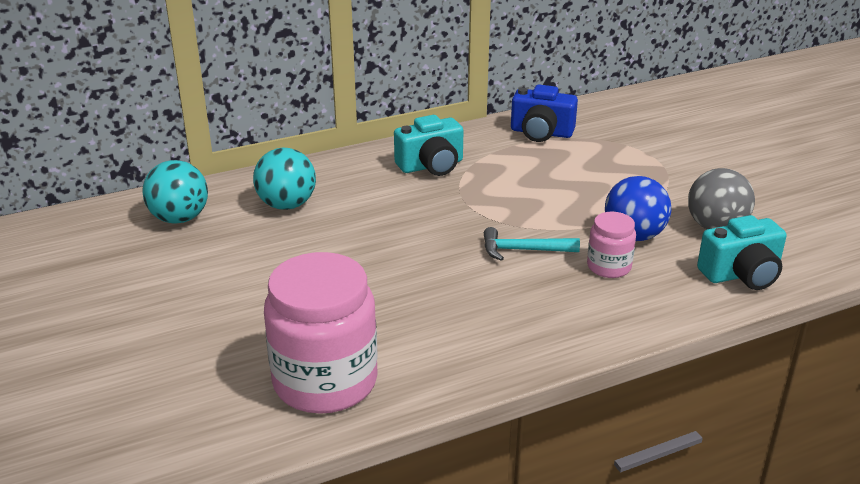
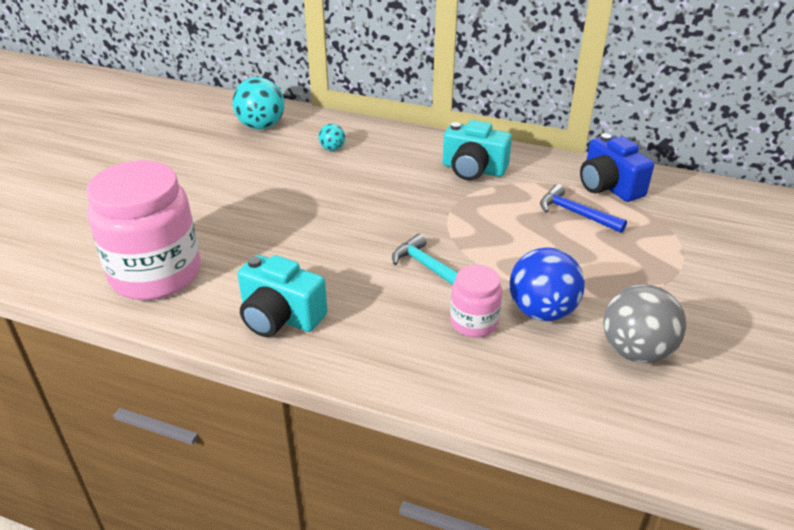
camera: 45 degrees right, 5 degrees up
turquoise ball [253,147,316,210] -> turquoise ball [318,123,345,151], size x0.50
turquoise camera [697,215,787,290] -> turquoise camera moved to [238,255,327,337]
none -> blue hammer [540,184,627,233]

